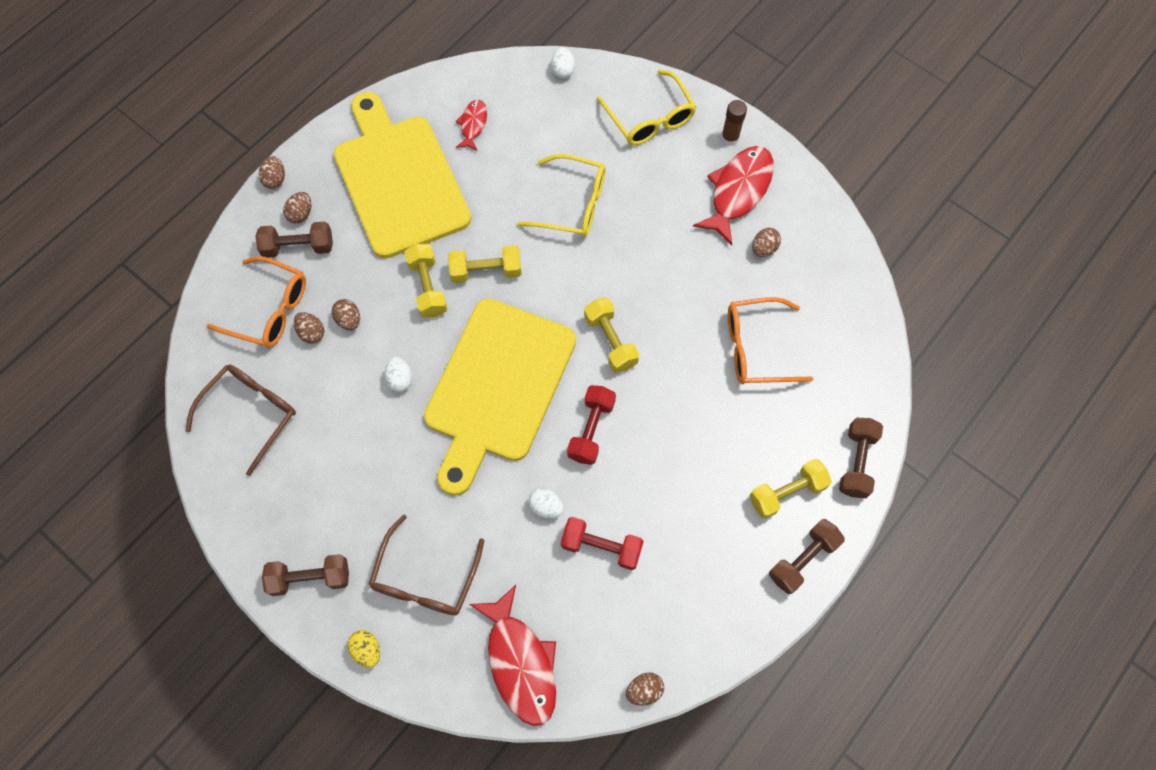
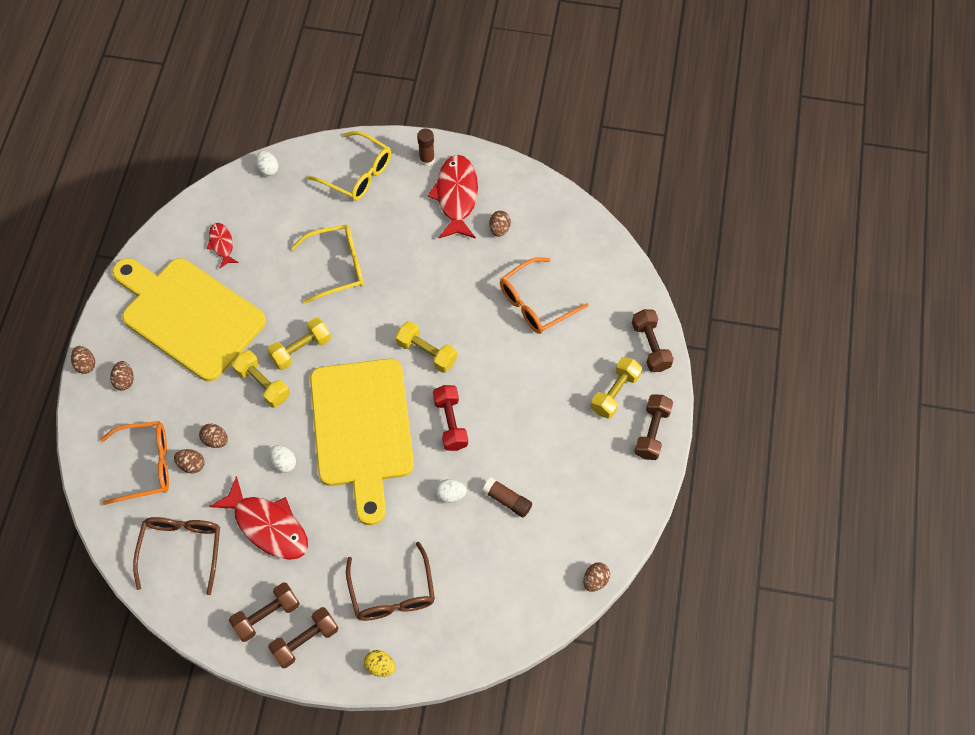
camera: 30 degrees left, 5 degrees down
brown dumbbell [255,221,333,258] -> brown dumbbell moved to [229,583,300,642]
red fish [469,585,556,726] -> red fish moved to [209,476,308,560]
red dumbbell [561,517,644,570] -> brown glue stick [482,477,532,518]

